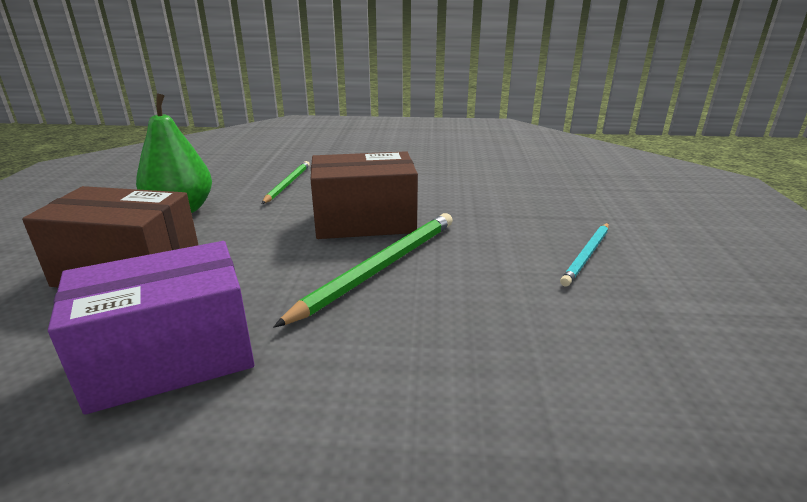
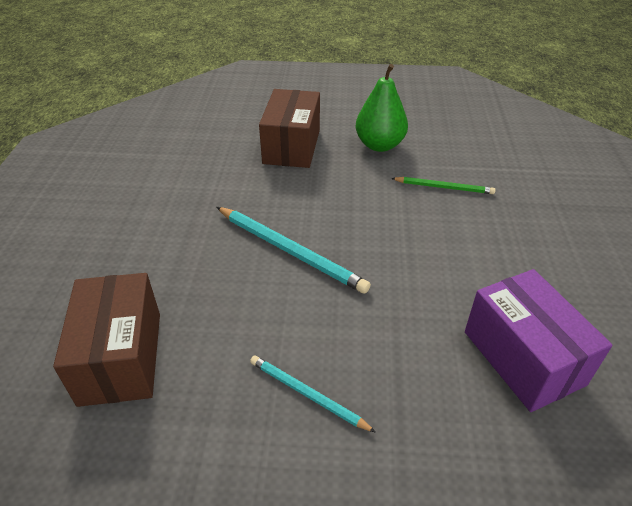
camera: 90 degrees right, 15 degrees up
purple box [48,241,255,415] -> purple box moved to [465,269,613,412]
green pencil [273,213,453,328] -> turquoise pencil [217,207,371,294]
brown box [311,151,418,239] -> brown box moved to [53,273,160,407]

